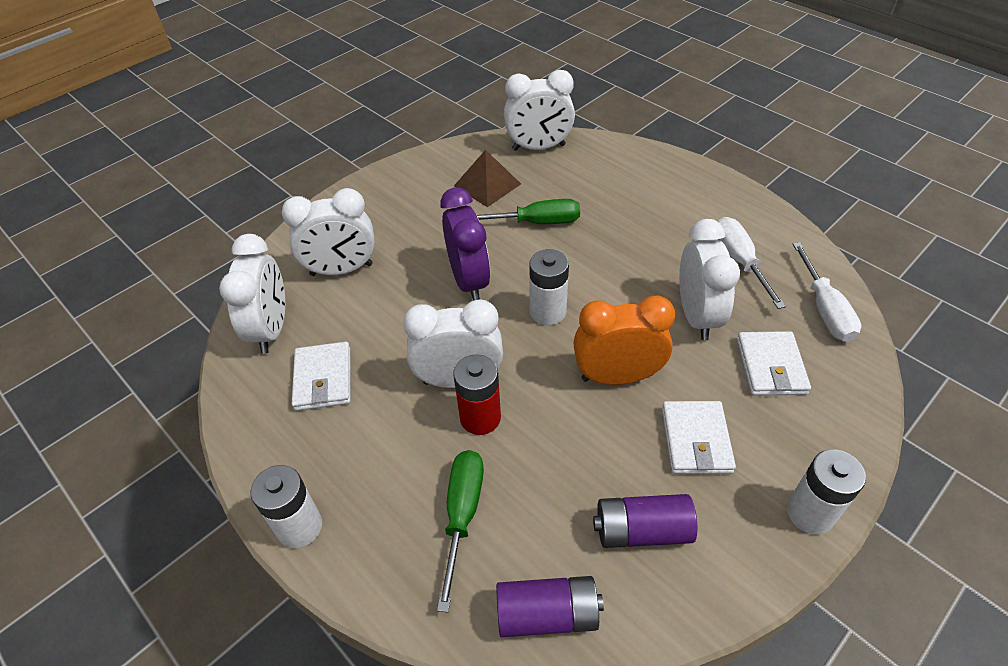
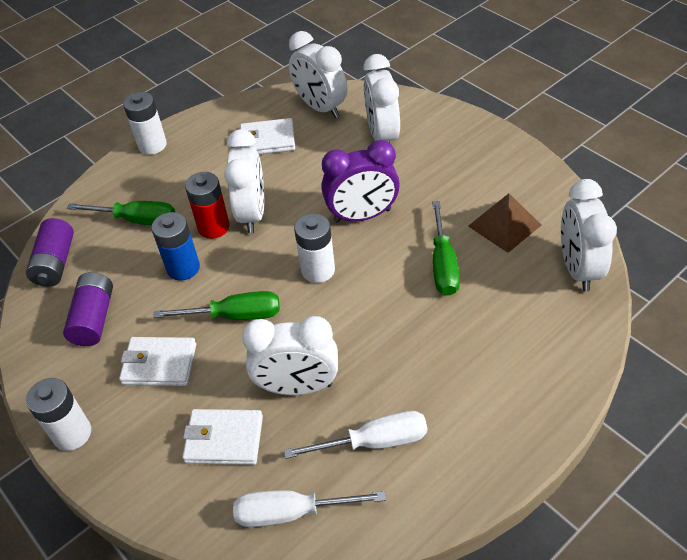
camera: 95 degrees right, 0 degrees up
white clock [219,234,285,354] -> white clock turned 45 degrees clockwise [289,31,347,118]
orange clock [573,295,675,385] -> green screwdriver [153,291,280,320]
none -> blue battery [151,212,200,281]

